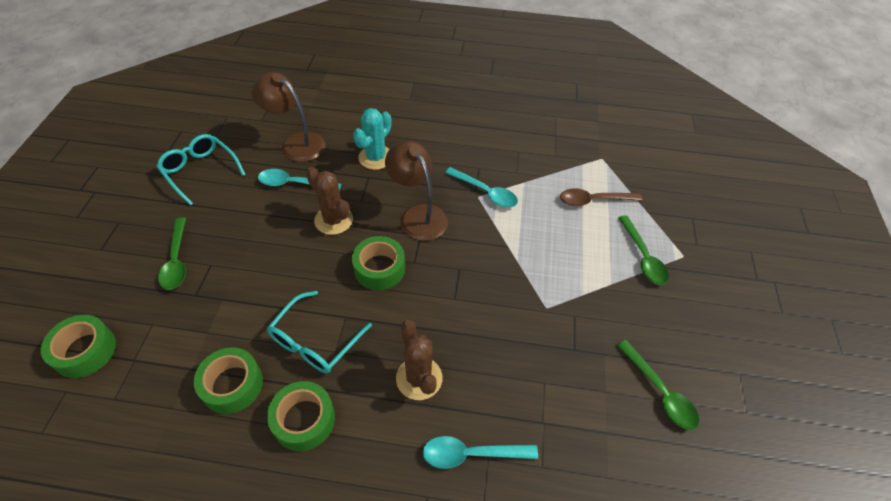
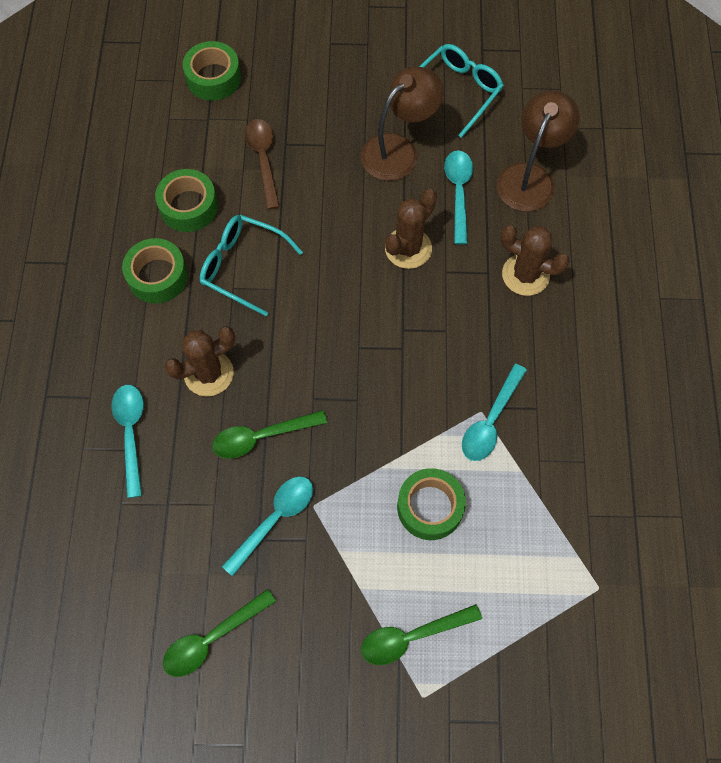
camera: 85 degrees right, 15 degrees up
green spoon [158,217,186,290] -> green spoon moved to [212,410,327,459]
green tape [352,236,405,290] -> green tape moved to [397,468,466,540]
turquoise cactus [353,108,391,170] -> brown cactus [500,225,570,296]
brown lamp [385,141,448,241] -> brown lamp moved to [361,67,443,181]
brown spoon [560,188,642,206] -> brown spoon moved to [245,119,280,210]
none -> turquoise spoon [222,477,313,576]

